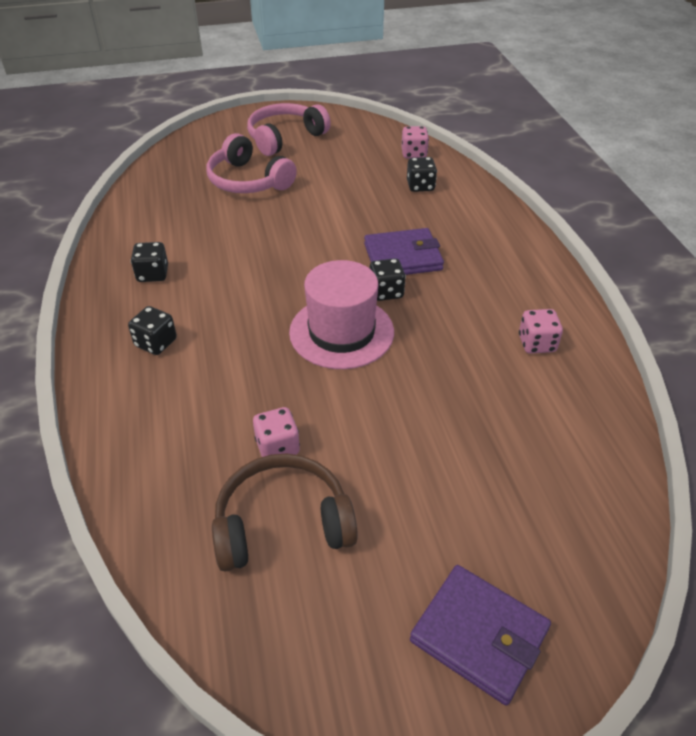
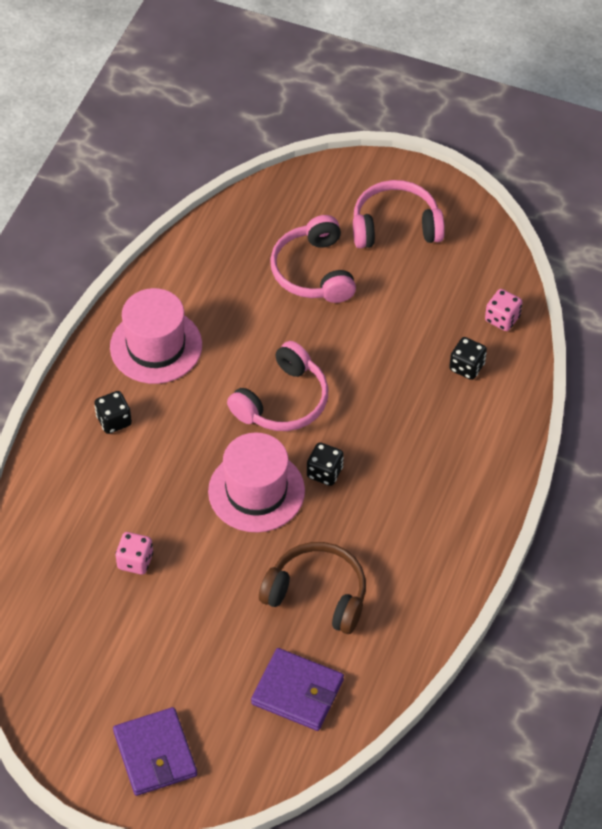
camera: 35 degrees right, 10 degrees up
black dice [131,242,168,282] -> pink hat [110,288,202,384]
brown headphones [212,454,358,572] -> brown headphones moved to [259,542,366,634]
purple wallet [364,228,444,275] -> purple wallet moved to [251,648,344,731]
pink dice [519,309,563,354] -> none
none -> pink headphones [227,341,328,431]

